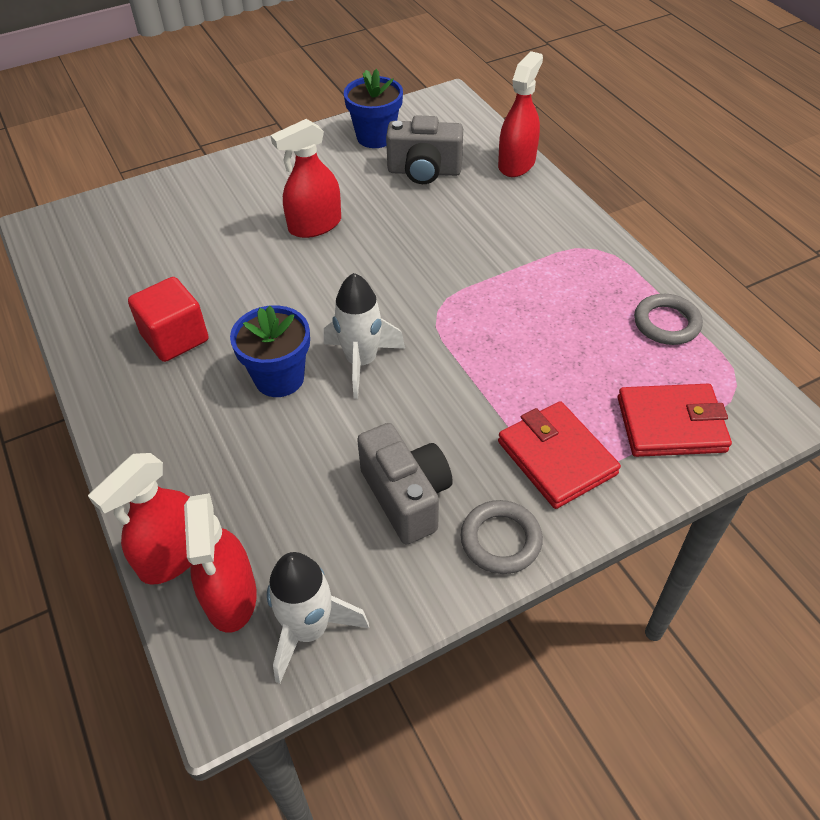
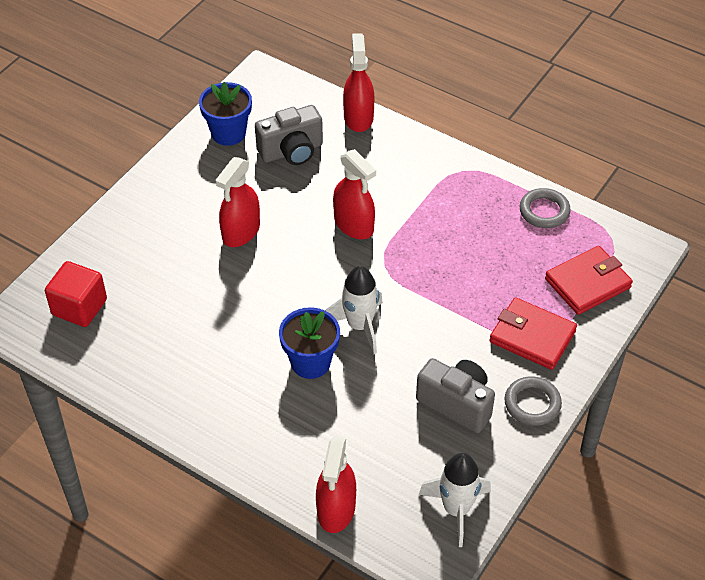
camera: 30 degrees left, 0 degrees up
red cube [128,277,209,362] -> red cube moved to [45,261,107,327]
red spray bottle [184,493,257,633] -> red spray bottle moved to [333,149,376,239]

